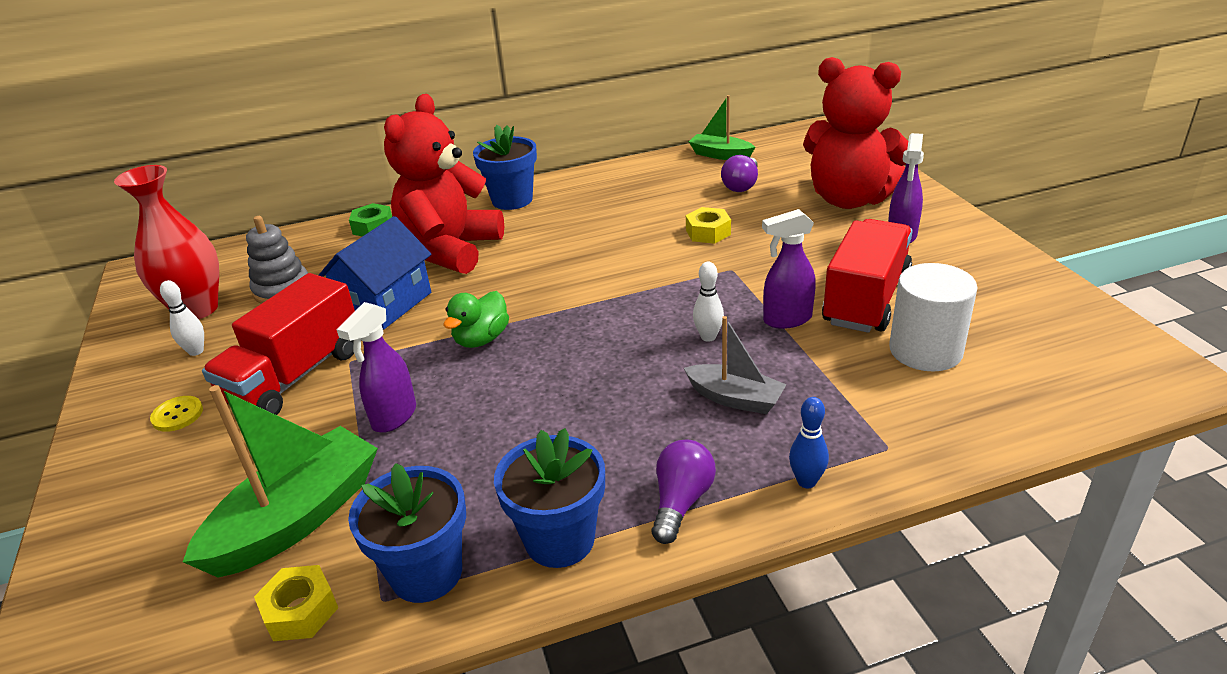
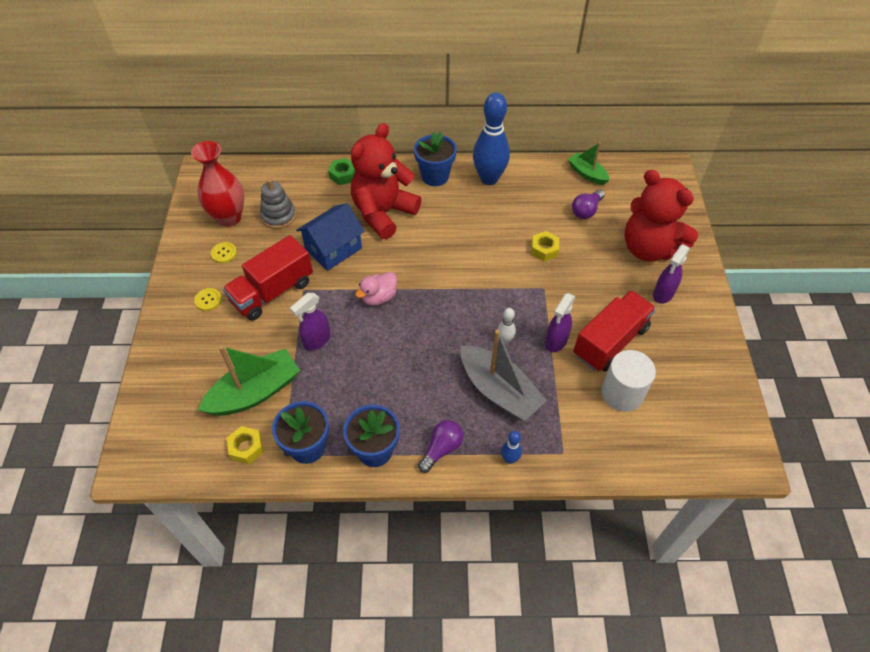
camera: 15 degrees right, 20 degrees up
white bowling pin [160,280,204,356] -> yellow button [211,242,237,263]
green duck [443,291,509,348] -> pink duck [355,272,397,306]
grey boat [684,316,787,414] -> grey boat [461,330,547,421], size x1.72
purple spray bottle [762,209,816,329] -> purple spray bottle turned 60 degrees counterclockwise [545,293,576,352]
none -> blue bowling pin [473,92,510,185]

